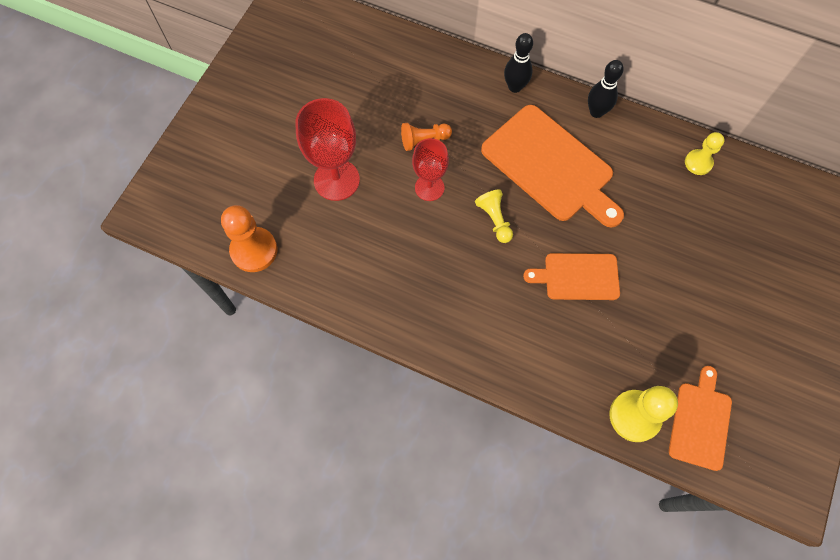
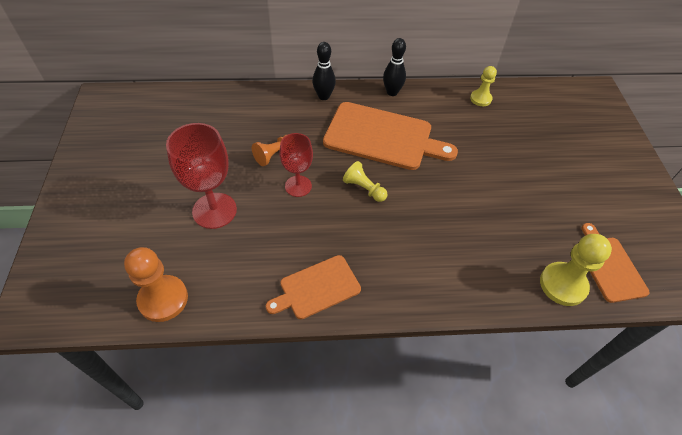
camera: 30 degrees left, 15 degrees down
orange cutting board [523,253,620,300] -> orange cutting board moved to [266,255,361,319]

